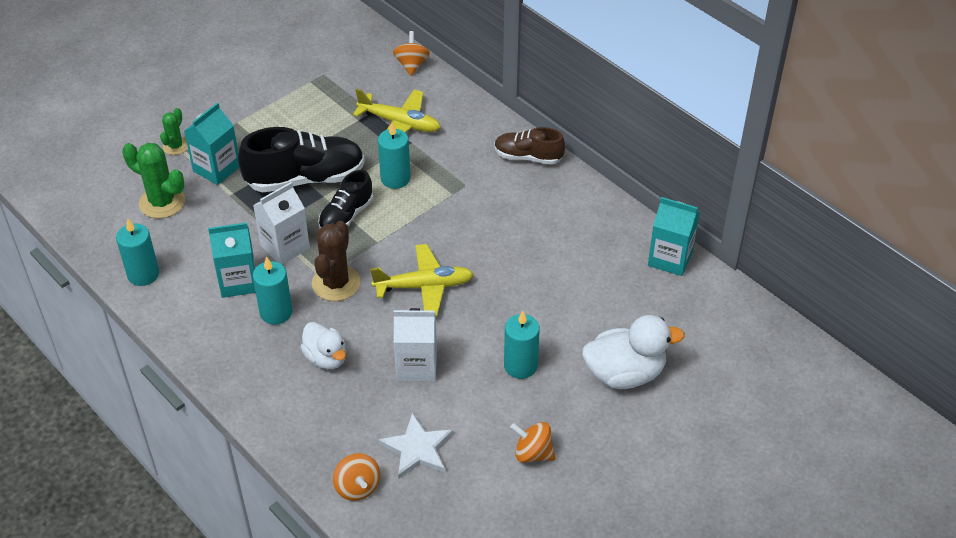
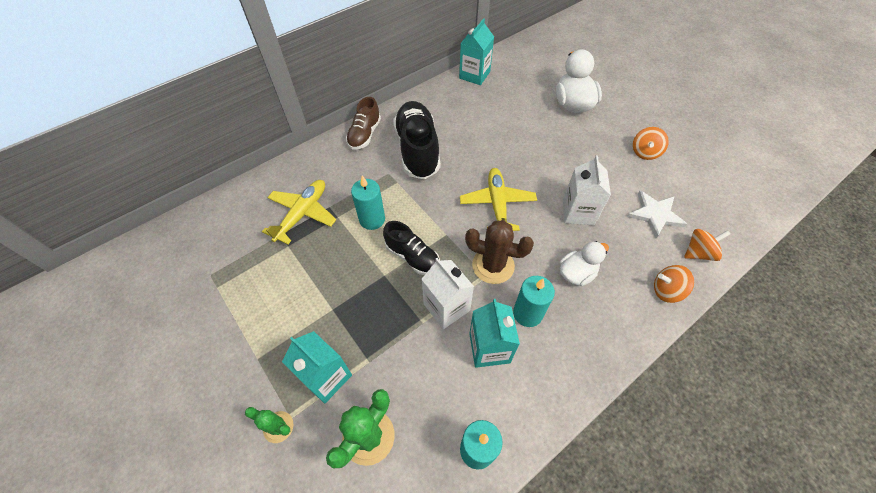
camera: 85 degrees left, 10 degrees up
black shoe [238,127,365,193] -> black shoe moved to [393,101,441,179]
orange spinning top [393,31,430,76] -> orange spinning top moved to [654,265,694,303]
turquoise candle [504,311,540,379] -> none

